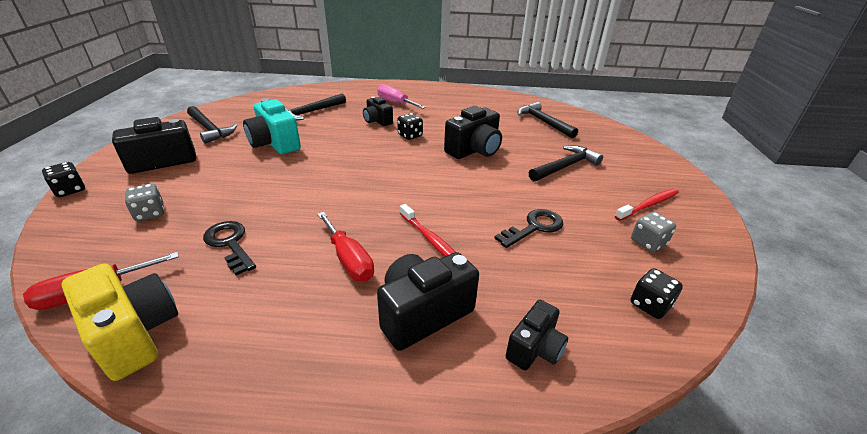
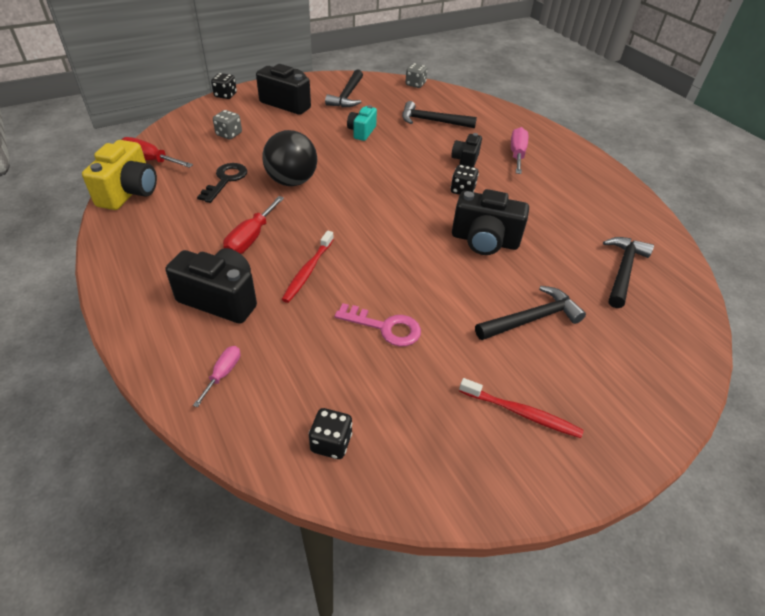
camera: 55 degrees right, 10 degrees up
turquoise camera [243,98,301,154] -> turquoise camera [347,105,377,141], size x0.61
black key [494,209,563,248] -> pink key [335,303,421,346]
black camera [506,300,568,370] -> pink screwdriver [193,346,241,407]
black hammer [529,145,603,181] -> black hammer turned 45 degrees counterclockwise [475,286,586,340]
grey dice [631,212,676,252] -> grey dice moved to [405,63,427,88]
none -> black ball [262,130,317,186]

